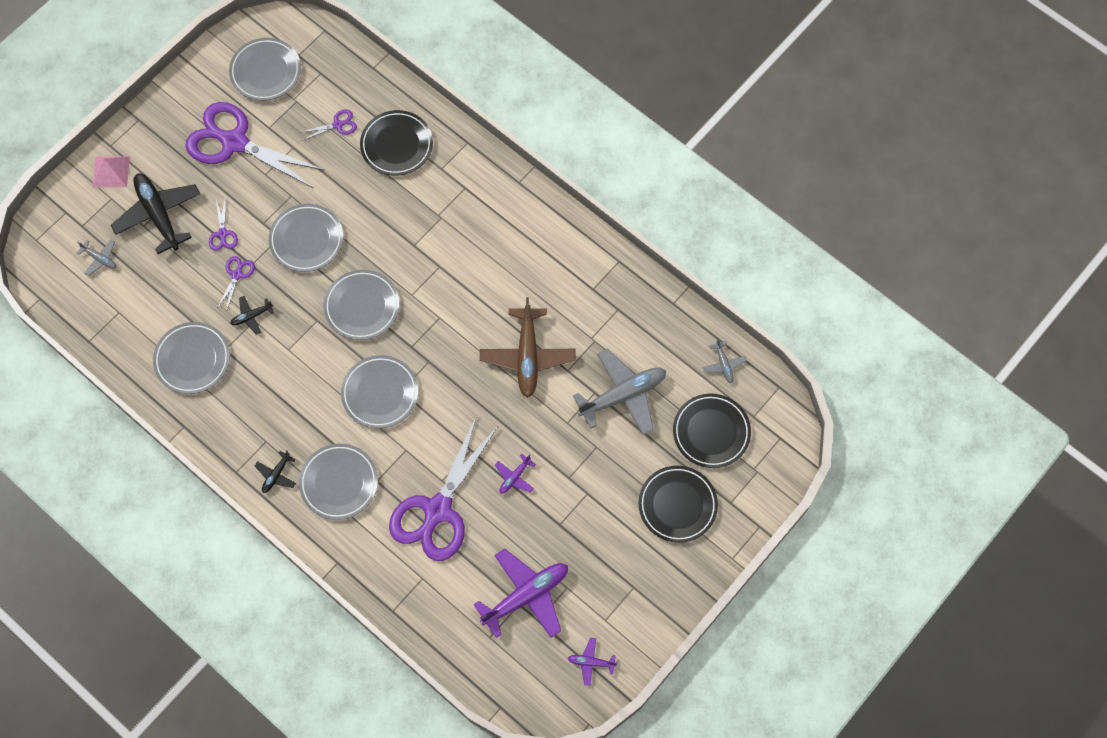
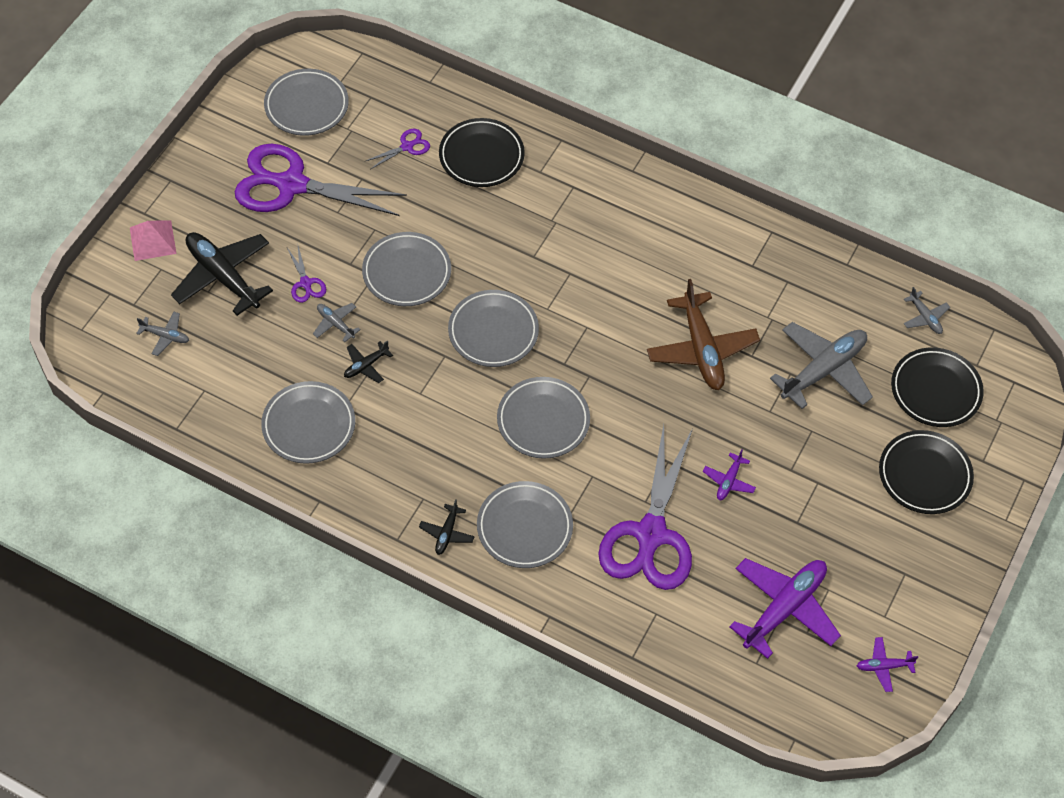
camera: 15 degrees left, 10 degrees down
purple scissors [218,256,255,312] -> grey plane [313,303,361,342]

